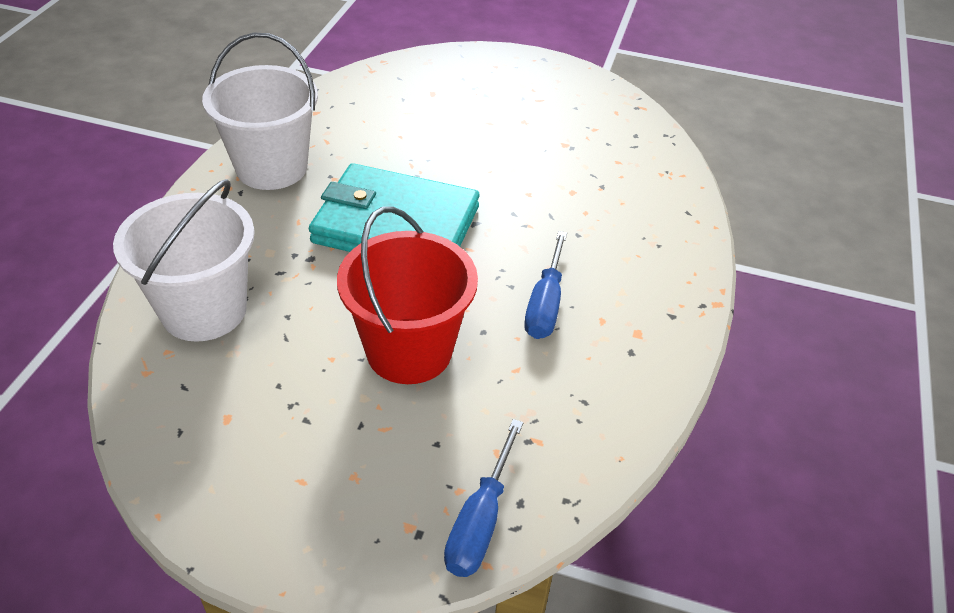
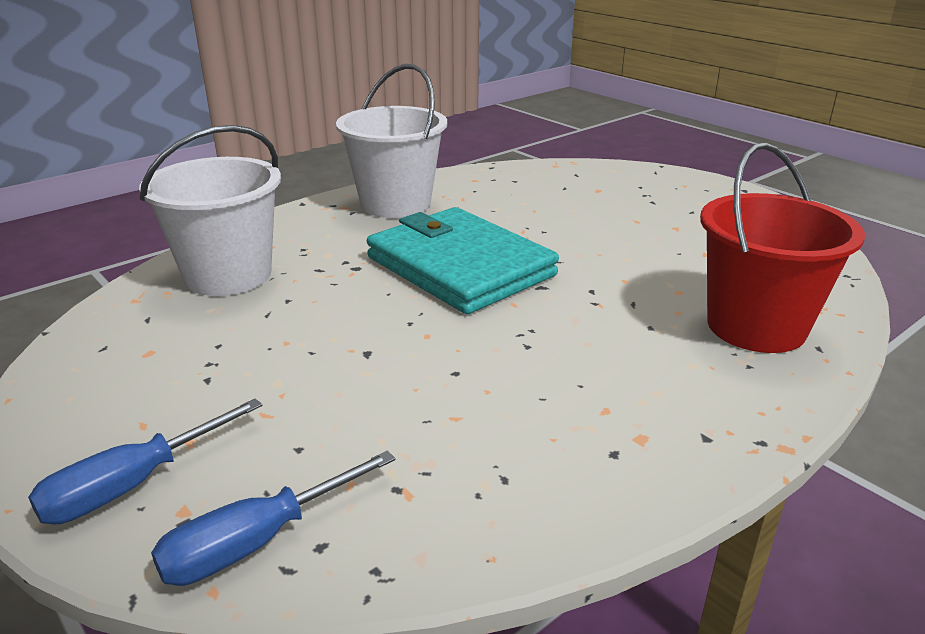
camera: 35 degrees right, 15 degrees down
red bucket [337,206,478,384] -> red bucket moved to [700,142,865,353]
blue screwdriver [524,231,567,339] -> blue screwdriver moved to [28,399,263,524]

